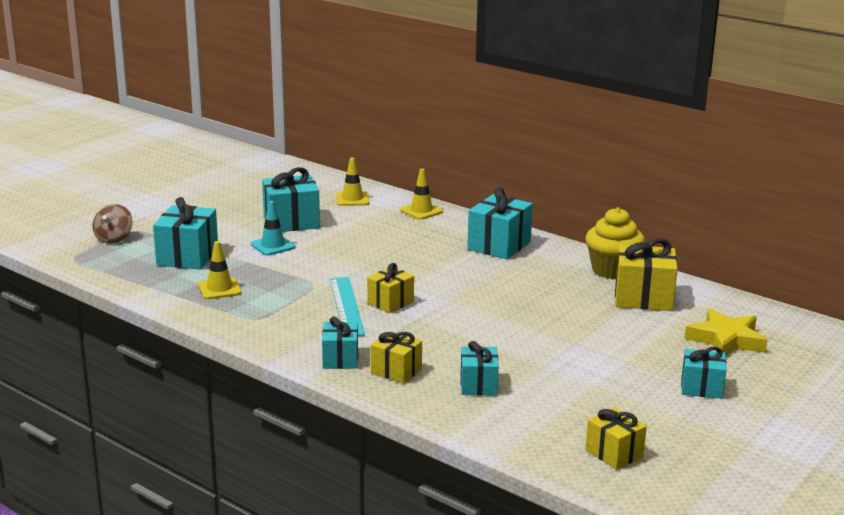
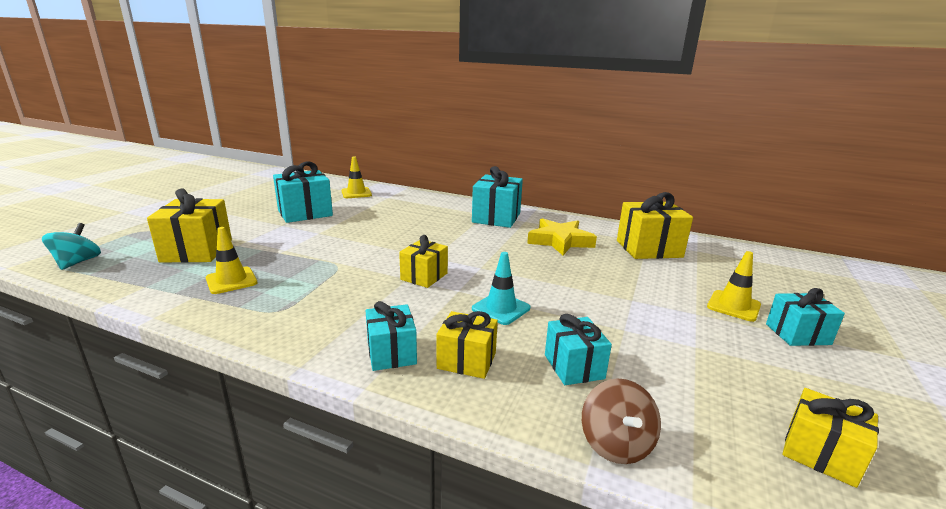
camera: 15 degrees left, 0 degrees up
brown spinning top [92,204,132,244] -> brown spinning top moved to [582,378,661,464]
turquoise gift [153,197,218,269] -> yellow gift [147,188,232,263]
turquoise traffic cone [251,201,296,256] -> turquoise traffic cone moved to [472,252,530,325]
turquoise ruler [330,277,365,336] -> none
yellow traffic cone [400,169,443,220] -> yellow traffic cone moved to [707,251,761,322]
yellow cupcake [585,207,645,279] -> none
yellow star [685,308,768,355] -> yellow star moved to [527,218,597,255]
none -> turquoise spinning top [42,223,101,270]

